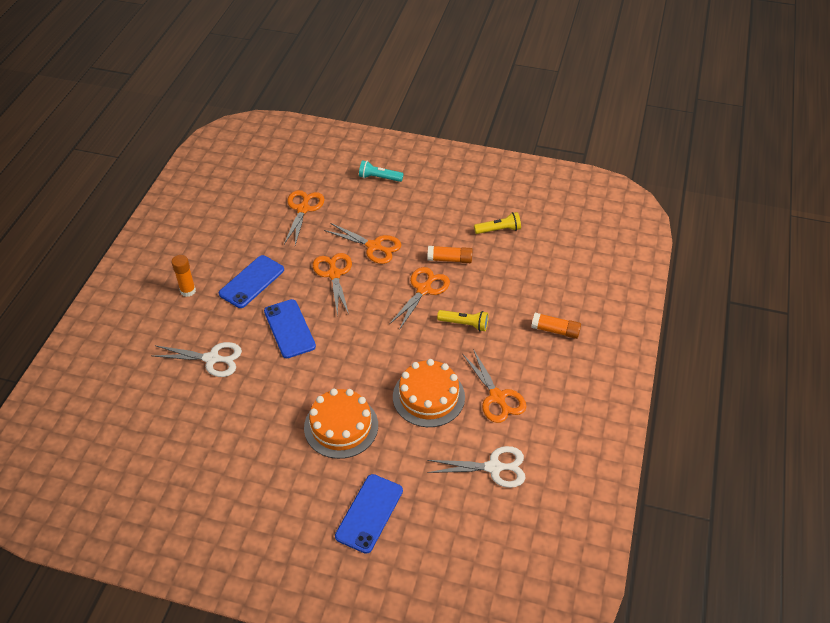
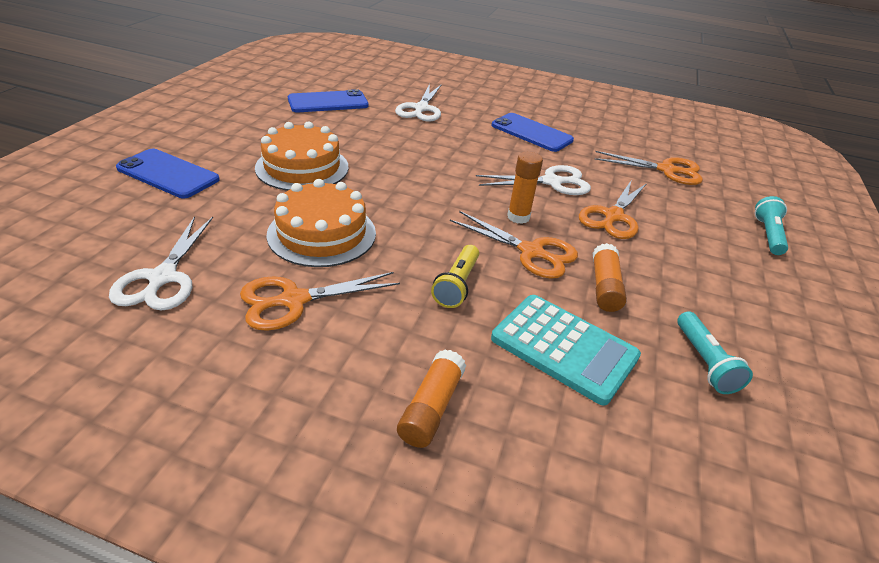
camera: 90 degrees right, 10 degrees down
orange glue stick [171,255,196,297] -> orange glue stick moved to [507,152,543,224]
blue phone [264,299,316,358] -> blue phone moved to [288,89,369,112]
orange scissors [313,253,352,316] -> white scissors [476,165,591,195]
yellow flashlight [474,212,521,234] -> turquoise flashlight [677,311,753,394]
none -> turquoise calculator [491,295,641,405]

